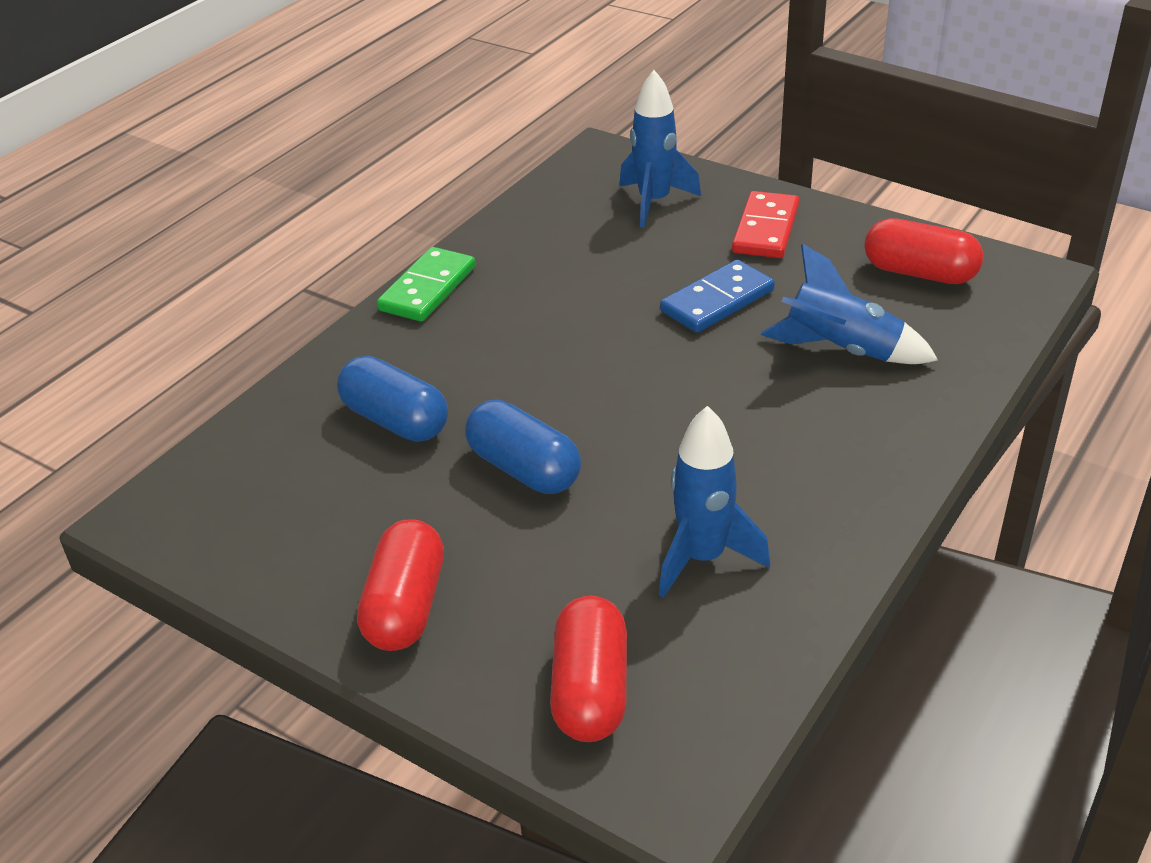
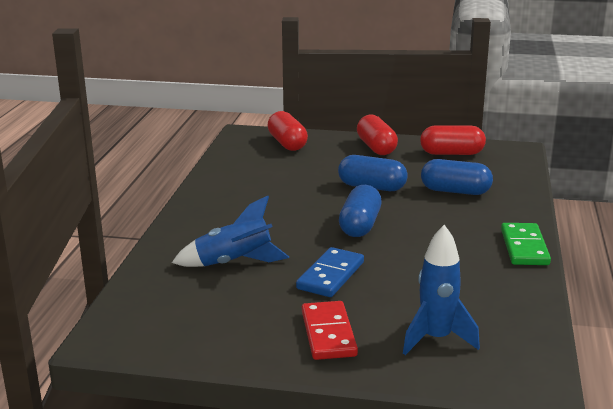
camera: 155 degrees right, 15 degrees down
blue rocket [659,406,770,598] -> none
red capsule [864,218,984,284] -> red capsule moved to [420,125,486,155]
none -> blue capsule [339,185,381,237]

